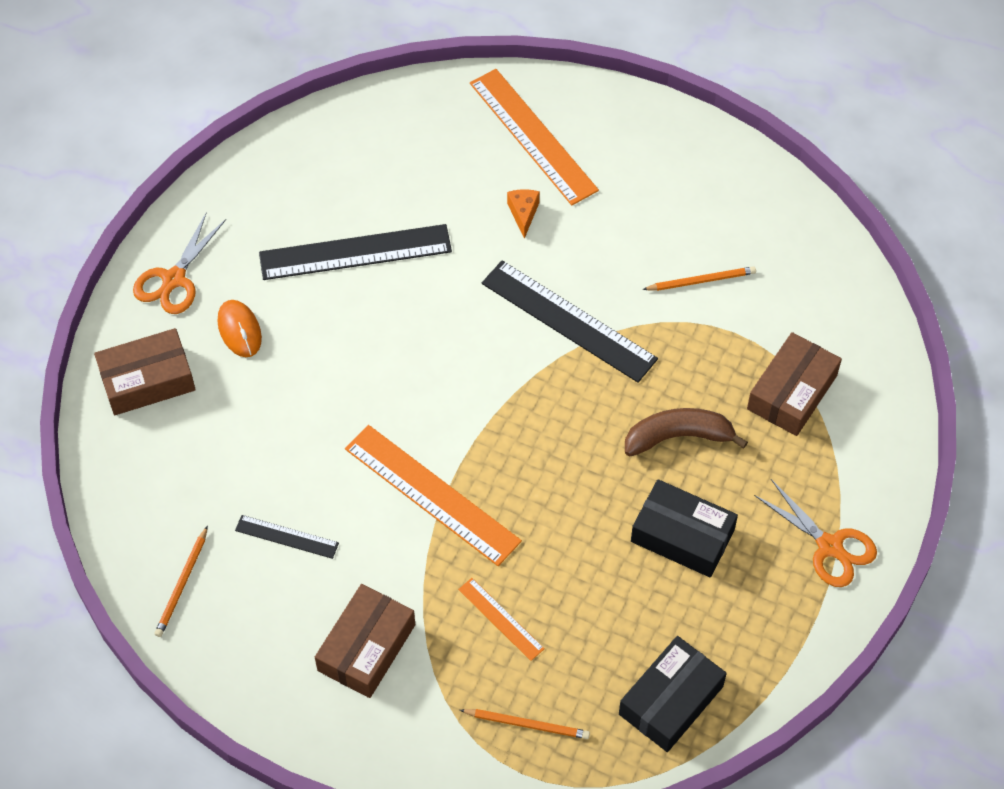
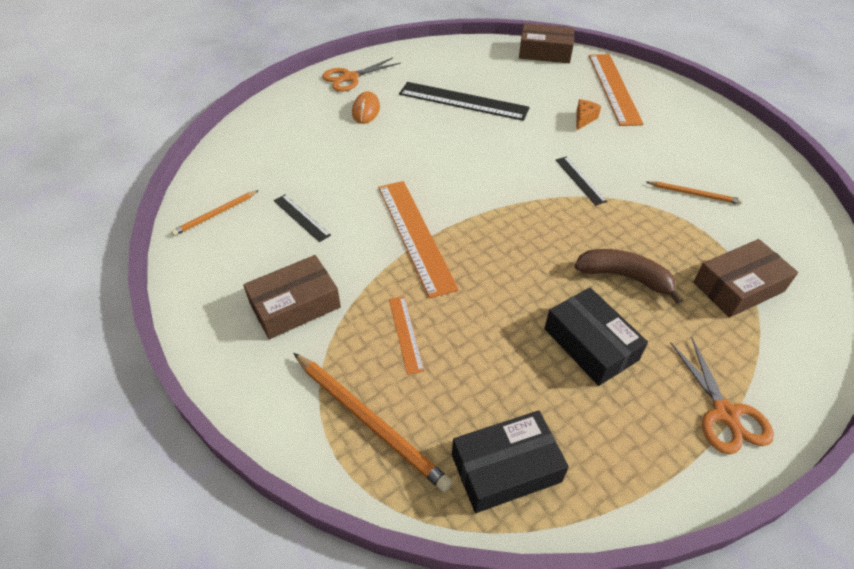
camera: 30 degrees right, 10 degrees down
brown box [94,328,196,415] -> brown box moved to [519,23,574,63]
orange pencil [460,709,590,739] -> orange pencil [293,353,453,492], size x1.74
black ruler [482,260,658,383] -> black ruler [556,157,607,206], size x0.50

